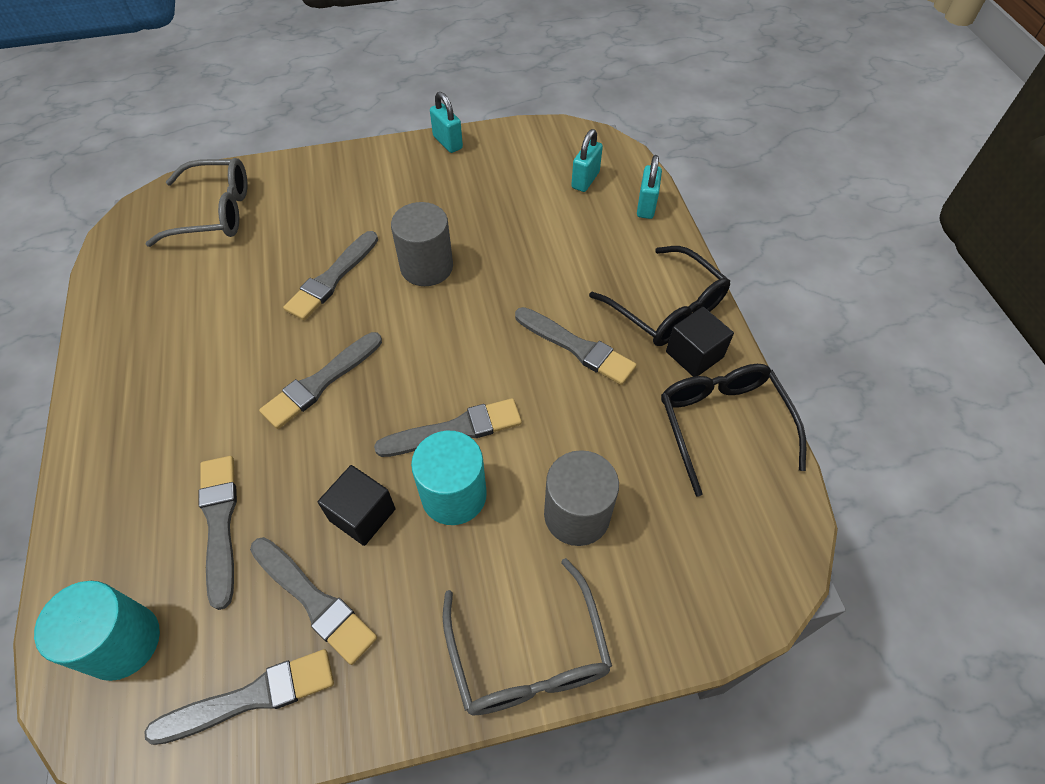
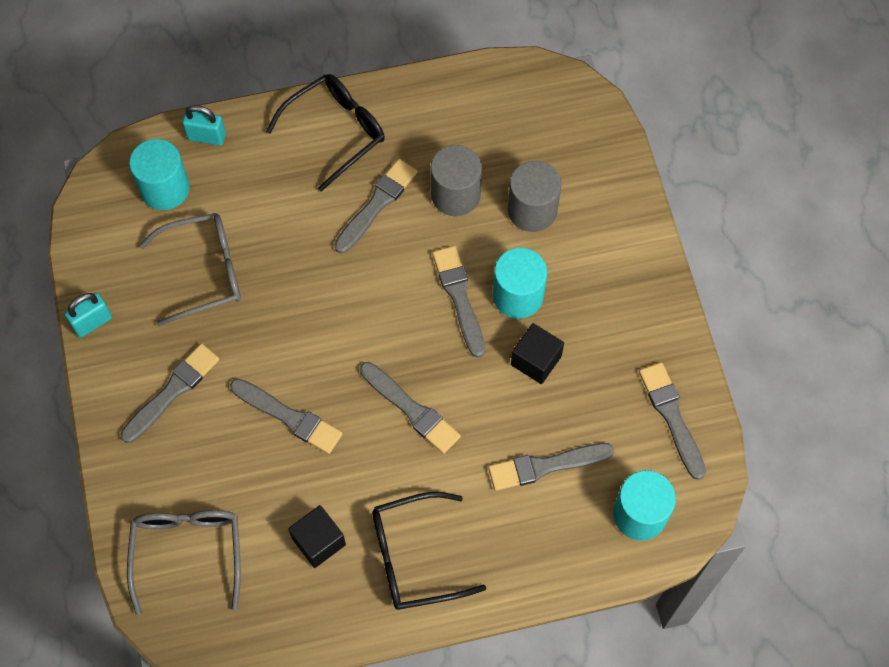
camera: 90 degrees left, 10 degrees up
grey brush [250,537,377,665] -> grey brush moved to [121,344,219,443]
grey cylinder [391,202,453,286] -> grey cylinder moved to [431,145,482,216]
grey glasses [443,558,612,715] -> grey glasses moved to [139,213,241,326]
turquoise padlock [571,129,603,192] -> turquoise cylinder [129,139,190,210]
black glasses [661,364,806,496] -> black glasses moved to [372,492,486,610]
black cube [666,307,734,377] -> black cube moved to [288,505,346,568]

